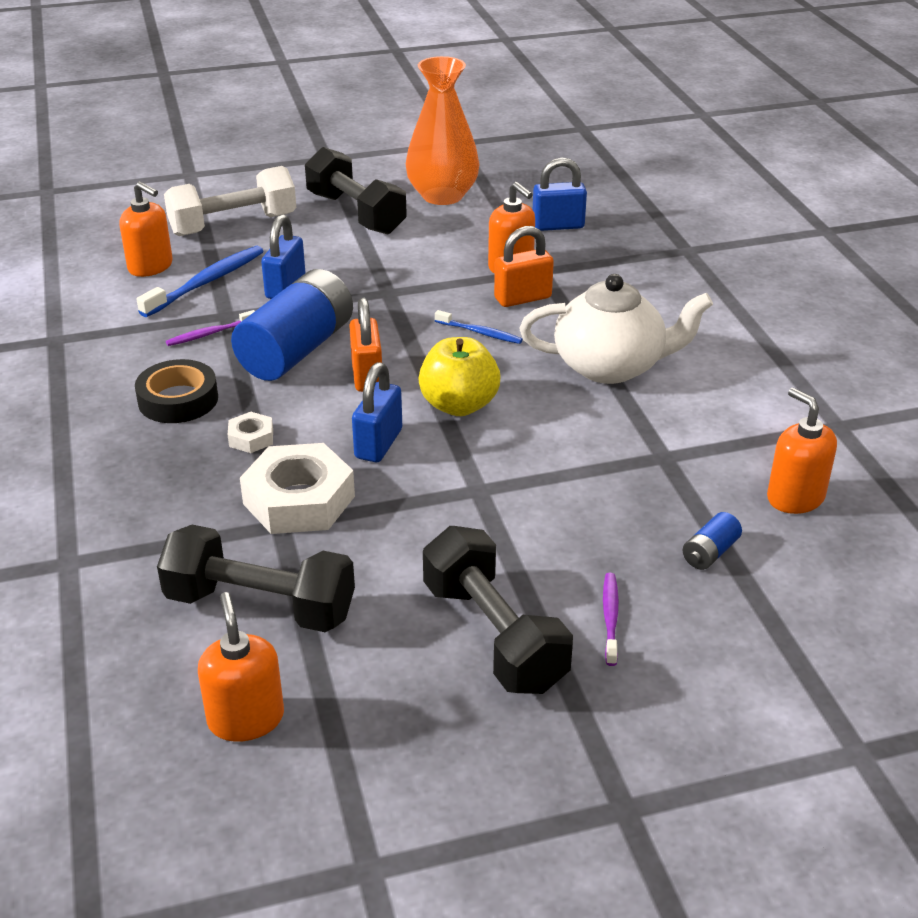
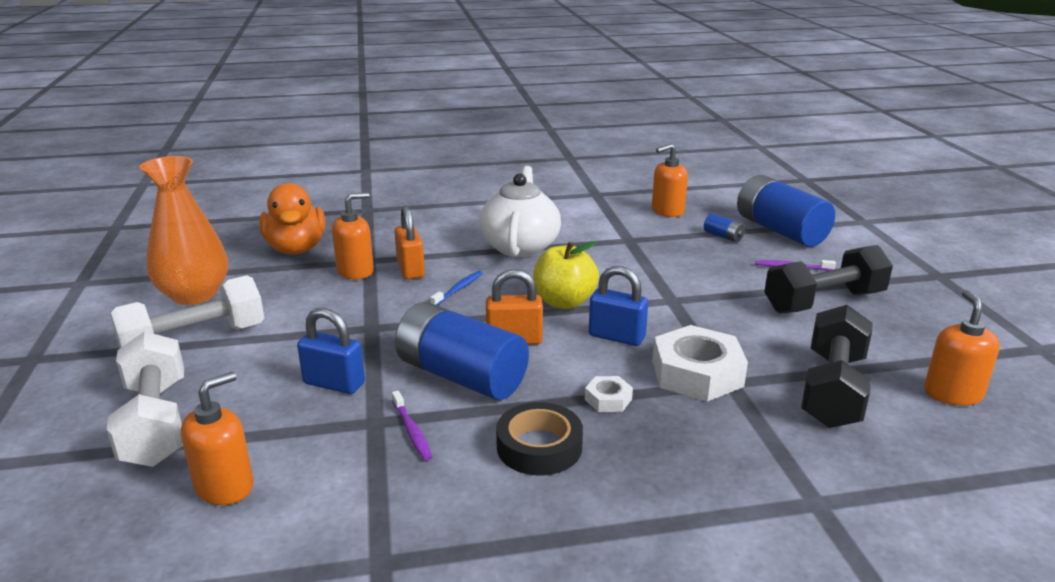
camera: 85 degrees left, 10 degrees down
blue toothbrush [137,246,264,317] -> none
orange soap dispenser [198,592,284,742] -> orange soap dispenser turned 105 degrees clockwise [924,290,1000,406]
black dumbbell [305,147,407,234] -> white dumbbell [110,275,264,348]
blue padlock [533,157,587,231] -> orange duck [259,183,325,254]
none -> blue battery [737,175,835,247]

